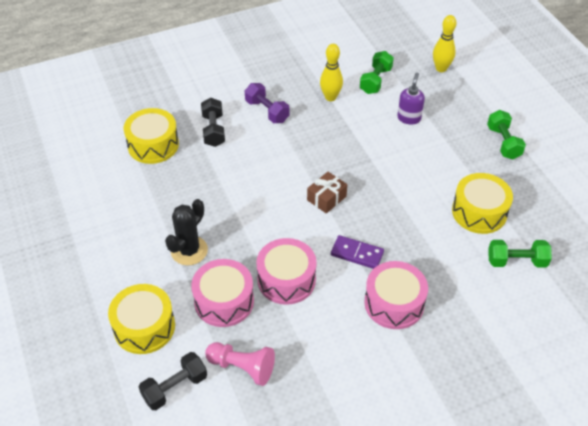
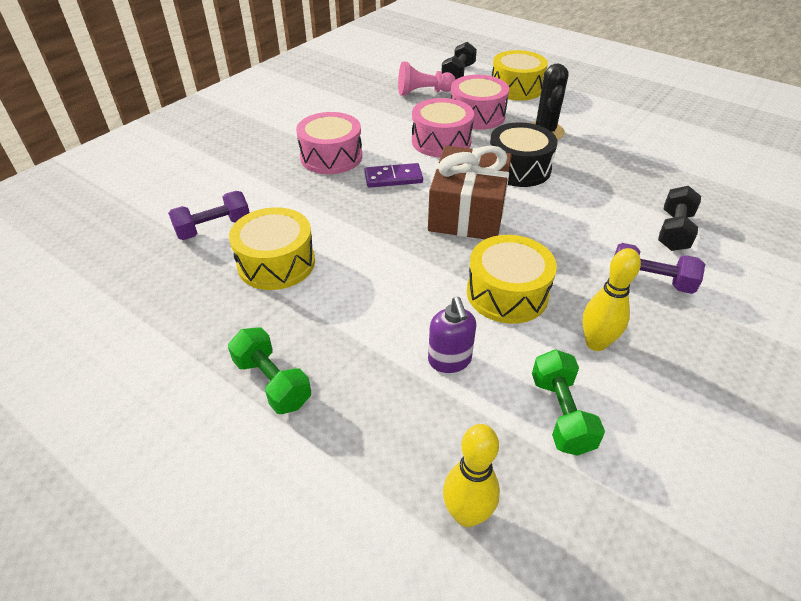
camera: 150 degrees right, 5 degrees down
yellow drum [124,108,179,164] -> yellow drum moved to [467,235,557,324]
black dumbbell [201,98,225,147] -> black dumbbell turned 60 degrees clockwise [658,186,701,251]
brown gift [307,172,347,214] -> brown gift [428,145,512,239], size x2.00
green dumbbell [488,240,552,268] -> purple dumbbell [168,191,250,240]
none -> black drum [490,122,558,187]

